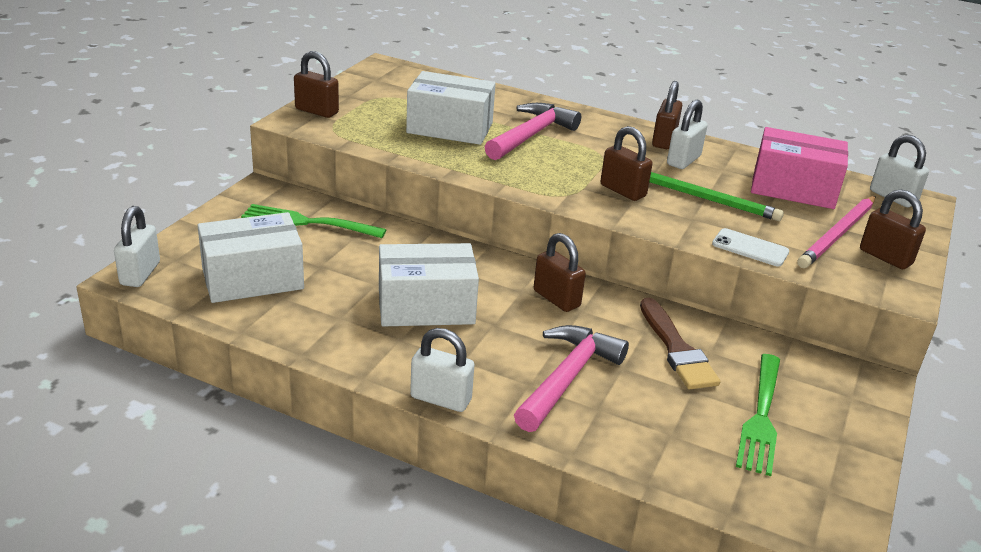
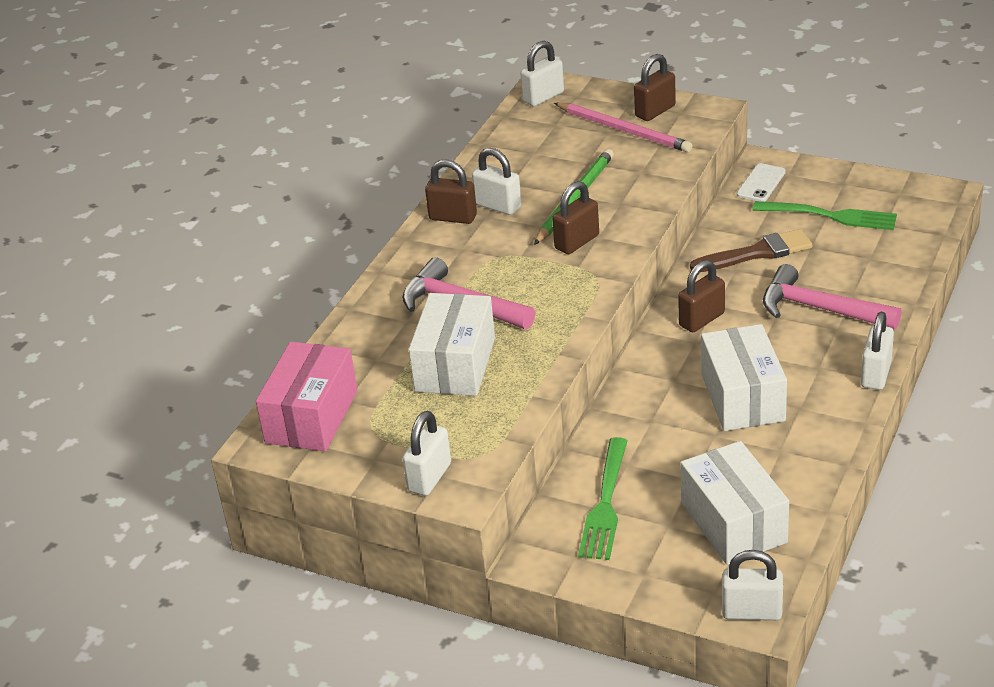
camera: 85 degrees left, 5 degrees up
brown padlock [294,51,339,118] -> white padlock [402,411,451,496]
white phone [712,228,789,266] -> white phone moved to [737,163,786,202]
pink box [751,127,848,209] -> pink box moved to [256,342,357,451]

